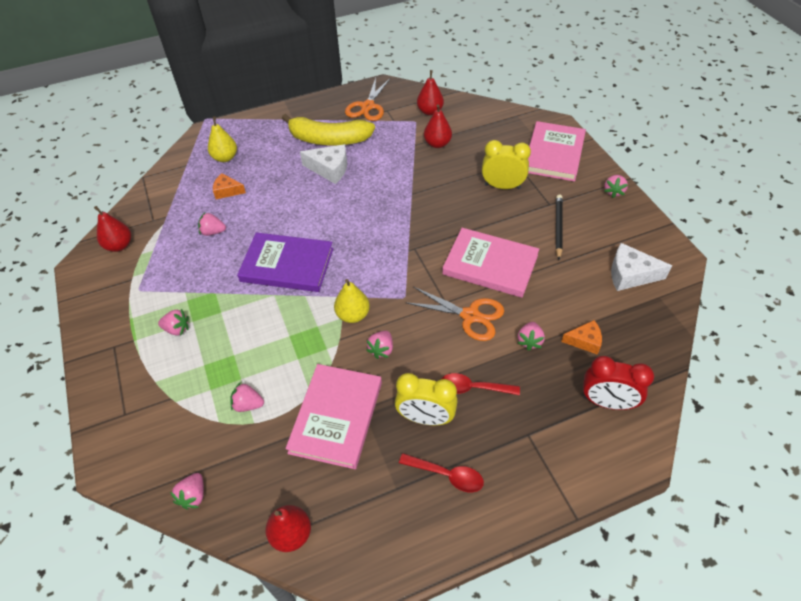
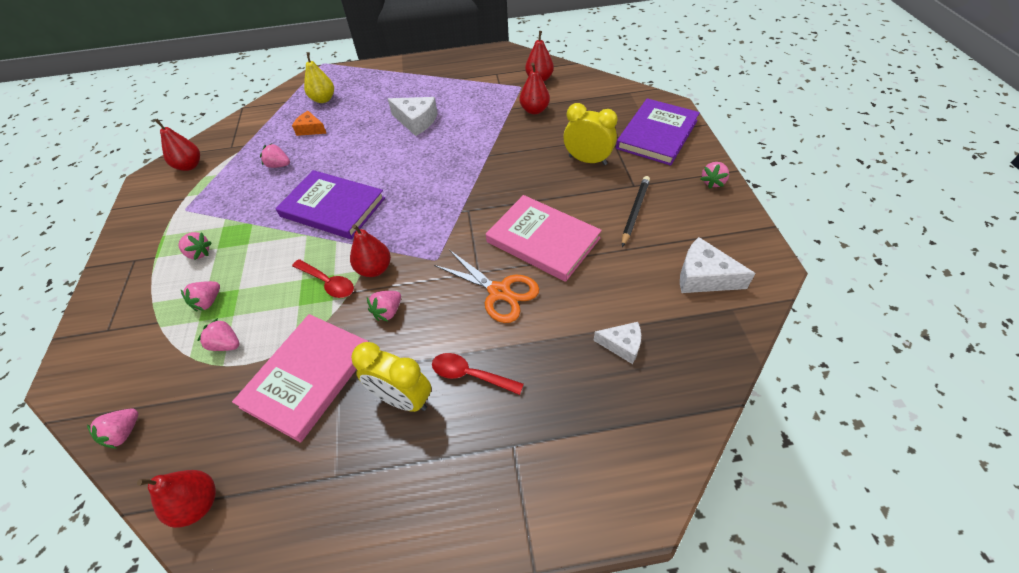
camera: 15 degrees right, 0 degrees up
yellow banana [282,114,375,145] -> none
yellow pear [334,279,370,323] -> red pear [350,224,391,277]
orange scissors [345,78,390,121] -> none
red spoon [399,453,484,492] -> red spoon moved to [292,259,354,298]
pink strawberry [518,322,545,351] -> pink strawberry moved to [181,281,220,312]
pink book [528,121,586,182] -> purple book [616,98,700,166]
orange cheese [561,320,602,355] -> white cheese [593,322,641,364]
red clock [583,356,654,410] -> none

